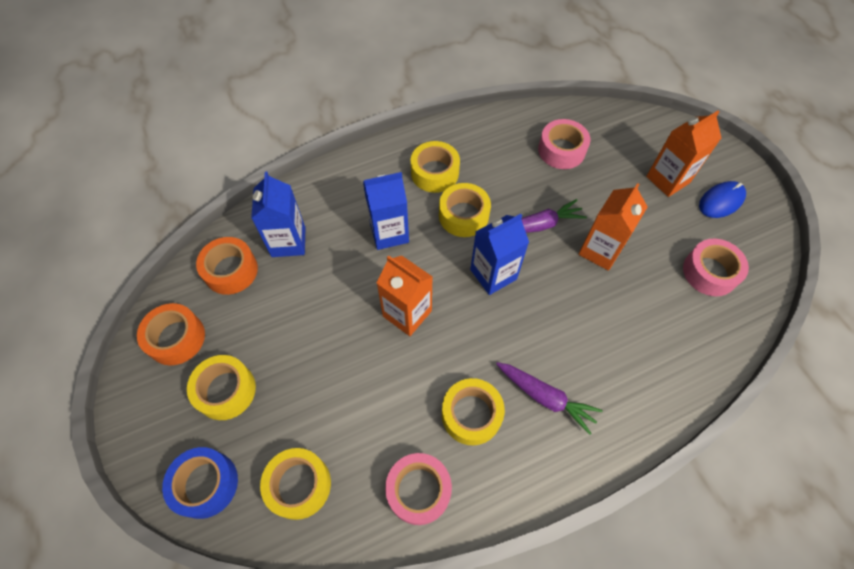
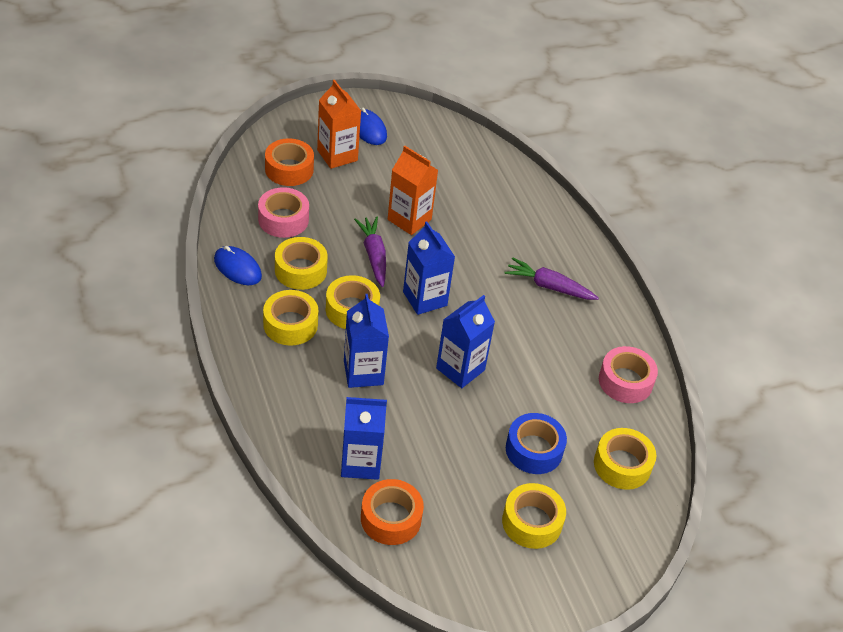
camera: 90 degrees left, 15 degrees down
orange tape [137,303,205,365] -> orange tape moved to [265,138,314,186]
blue tape [162,447,238,519] -> blue tape moved to [506,413,567,474]
orange carton [377,255,432,336] -> blue carton [436,295,495,388]
yellow tape [442,378,505,445] -> yellow tape moved to [275,237,328,290]
purple carrot [496,362,602,435] -> purple carrot turned 105 degrees counterclockwise [505,257,599,300]
pink tape [683,239,749,296] -> none
none -> blue mouse [214,246,262,285]

